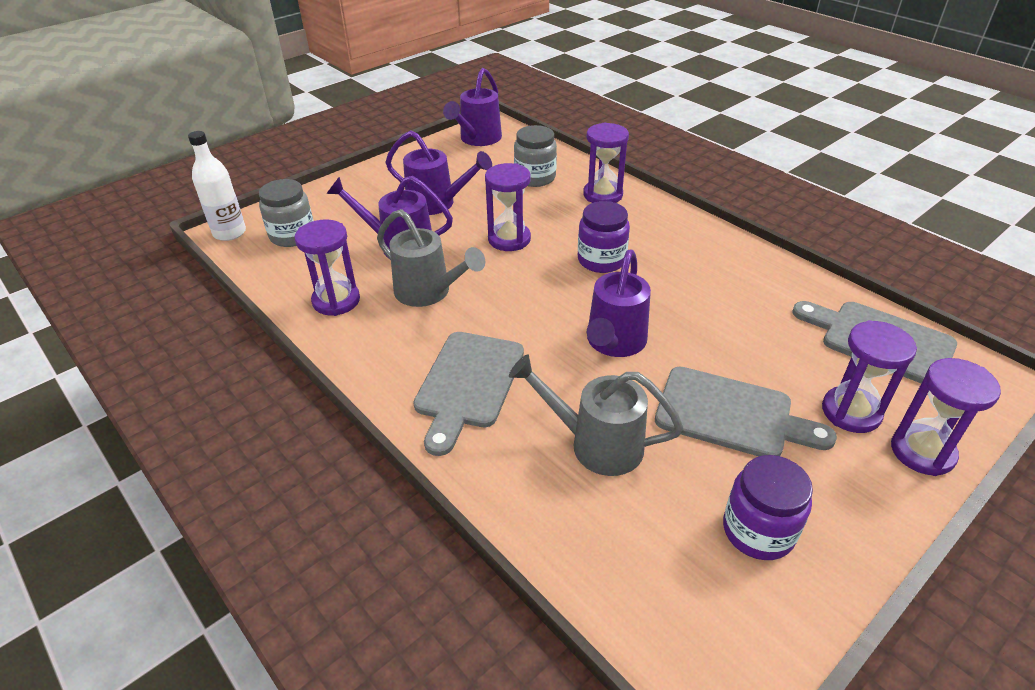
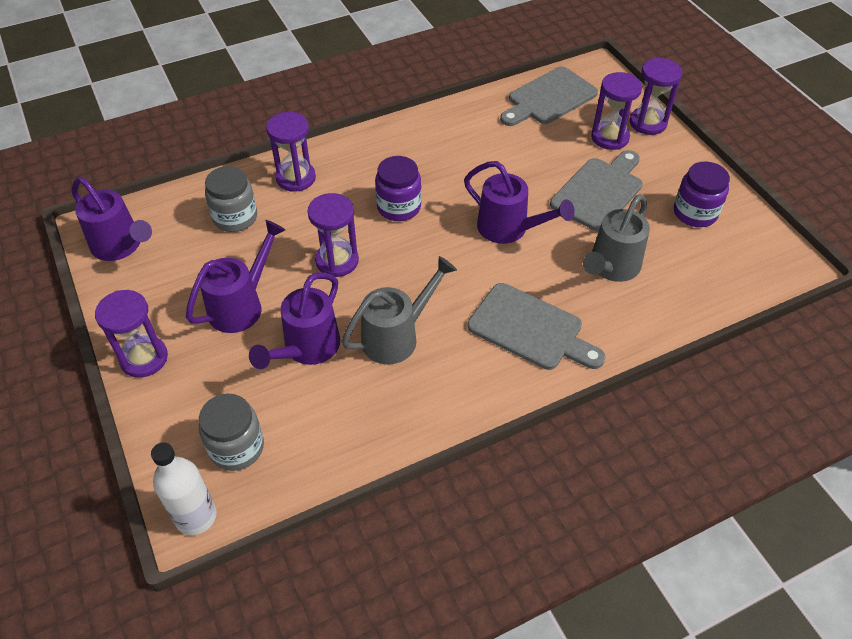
camera: 75 degrees left, 10 degrees up
purple hourglass [295,220,360,316] -> purple hourglass moved to [95,290,168,378]

